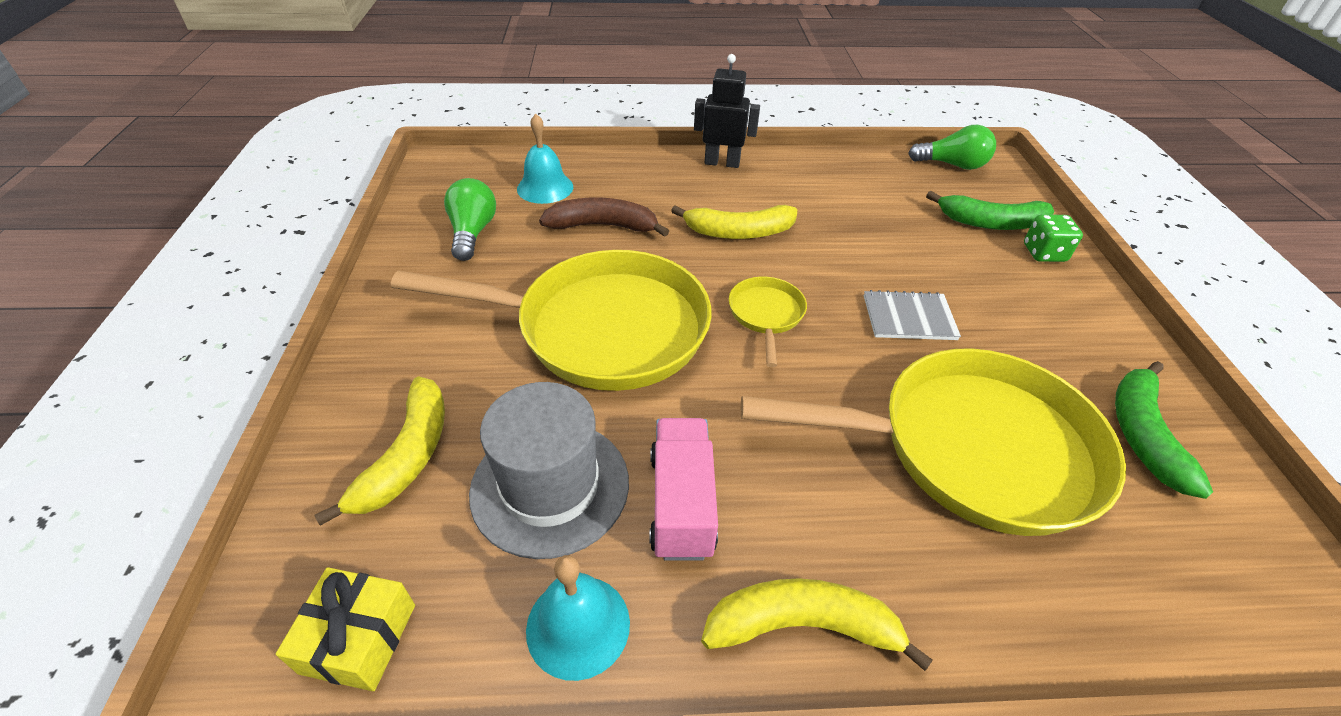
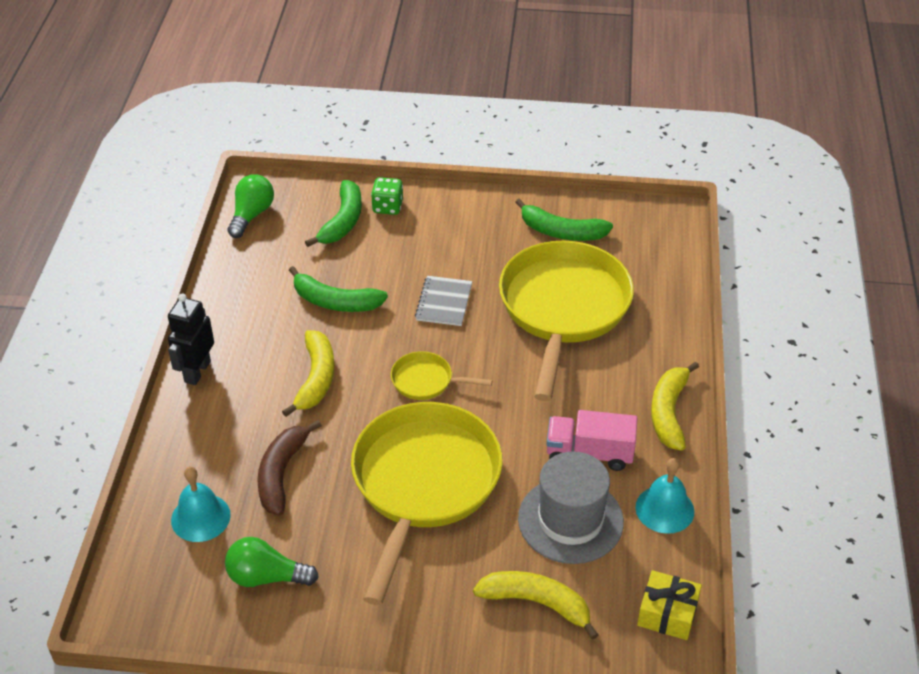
camera: 80 degrees left, 0 degrees up
none -> green banana [289,266,388,312]

